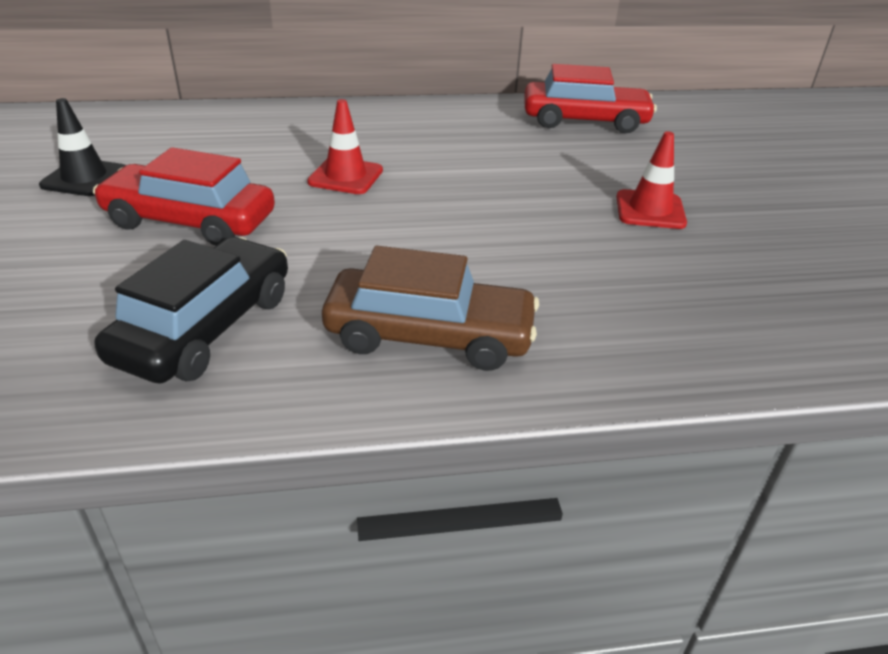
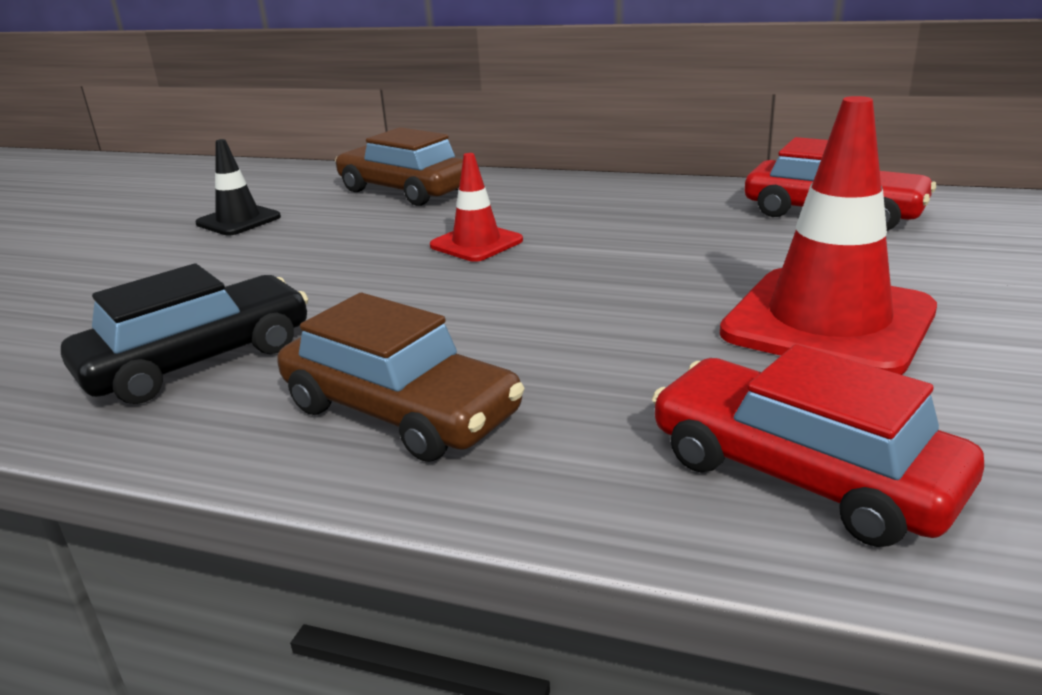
camera: 30 degrees right, 10 degrees down
red car [93,147,275,246] -> red car moved to [652,344,984,547]
red traffic cone [616,131,687,229] -> red traffic cone [720,96,937,375], size x1.88
none -> brown car [335,127,463,206]

